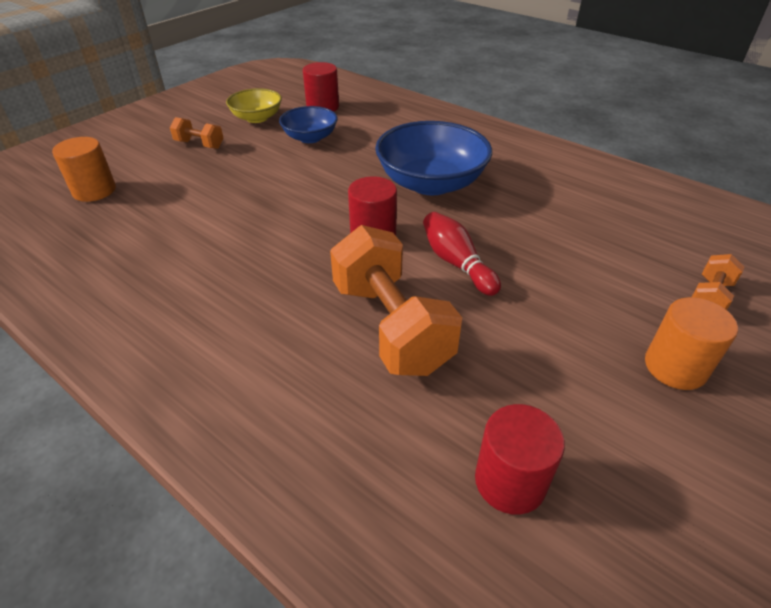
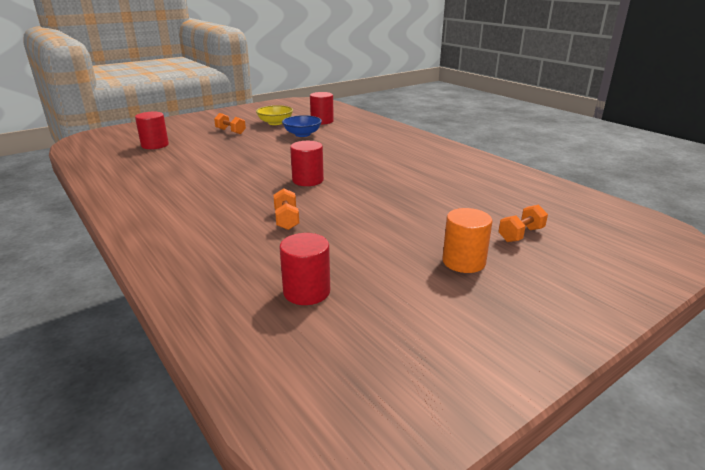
camera: 15 degrees right, 15 degrees down
orange cylinder [52,137,116,202] -> red cylinder [135,112,169,149]
orange dumbbell [330,225,462,376] -> orange dumbbell [273,188,299,230], size x0.47
blue bowl [375,121,492,195] -> none
red bowling pin [423,212,501,296] -> none

